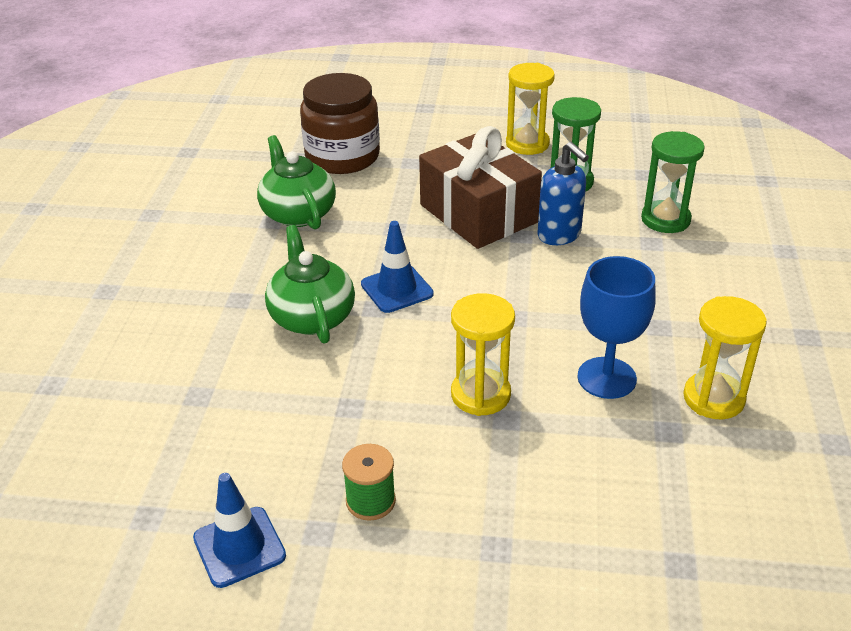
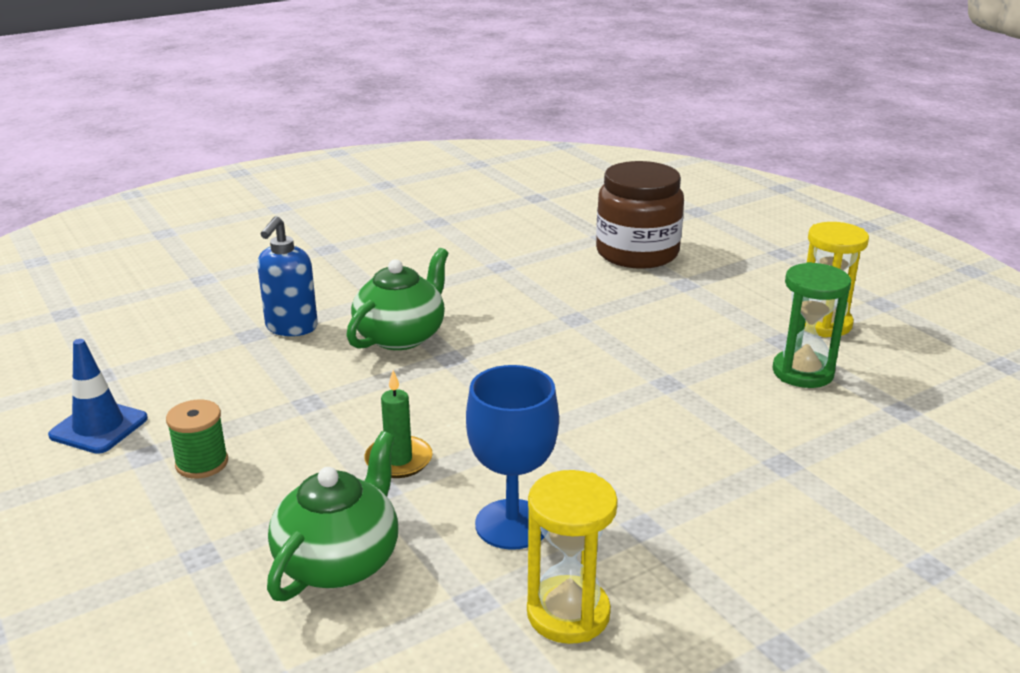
camera: 50 degrees right, 10 degrees down
green teapot [257,135,336,230] -> green teapot moved to [267,431,398,601]
blue traffic cone [361,221,434,313] -> none
brown gift [419,126,542,249] -> none
yellow hourglass [451,293,515,416] -> green candle [364,370,433,478]
blue soap dispenser [538,142,589,245] -> blue soap dispenser moved to [257,216,318,336]
green hourglass [641,131,705,233] -> none

